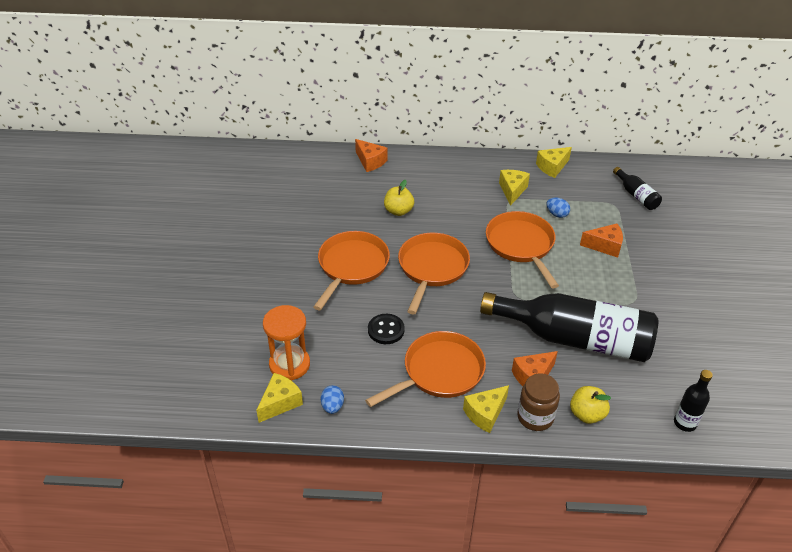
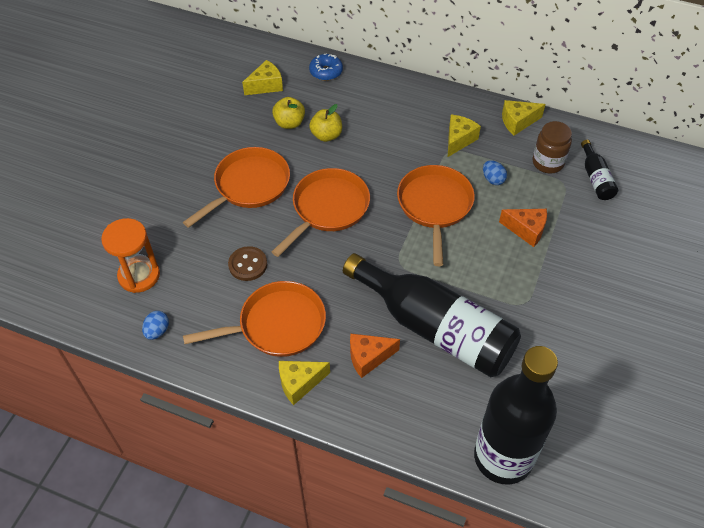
camera: 20 degrees right, 10 degrees up
yellow cheese [256,373,303,423] -> yellow cheese moved to [242,60,283,95]
orange cheese [355,139,387,172] -> blue donut [309,53,343,81]
black button [368,314,405,344] -> brown button [228,246,267,281]
brown jar [517,373,560,431] -> brown jar moved to [532,121,572,173]
yellow apple [570,386,611,424] -> yellow apple moved to [272,97,305,129]
black bottle [674,370,713,432] -> black bottle [474,346,558,485], size x2.31

